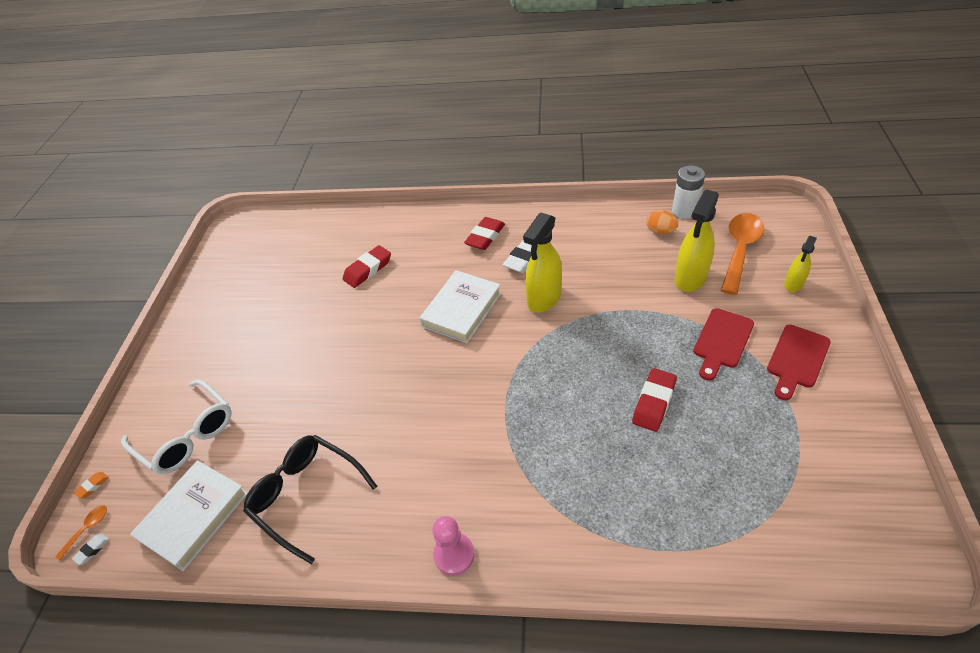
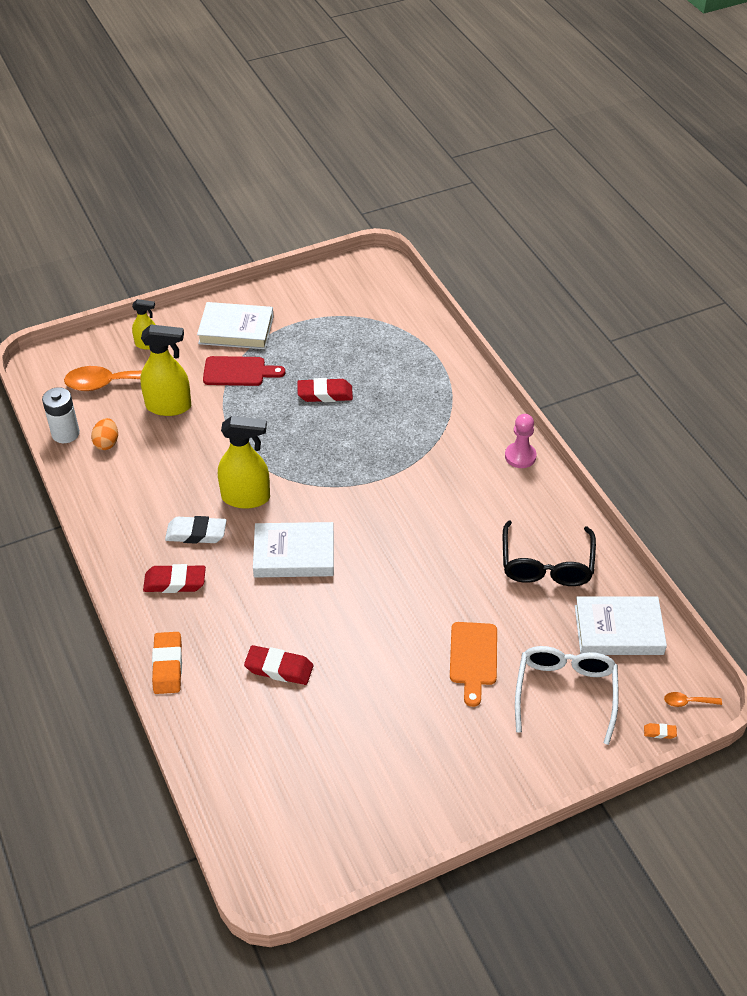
camera: 125 degrees left, 0 degrees up
white eraser [72,534,109,565] -> none
red cutting board [767,325,831,400] -> white book [197,302,274,349]
none -> orange eraser [152,632,182,694]
none -> orange cutting board [450,622,497,707]

